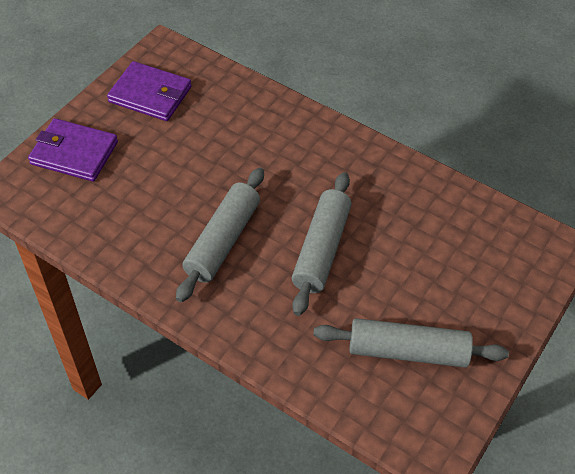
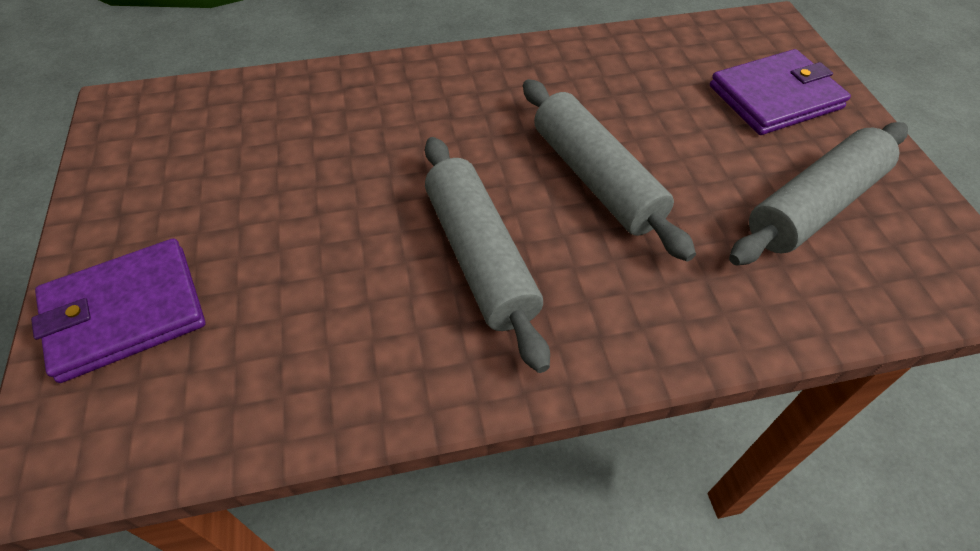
camera: 45 degrees left, 0 degrees up
purple wallet [107,61,192,121] -> purple wallet moved to [710,49,851,135]

